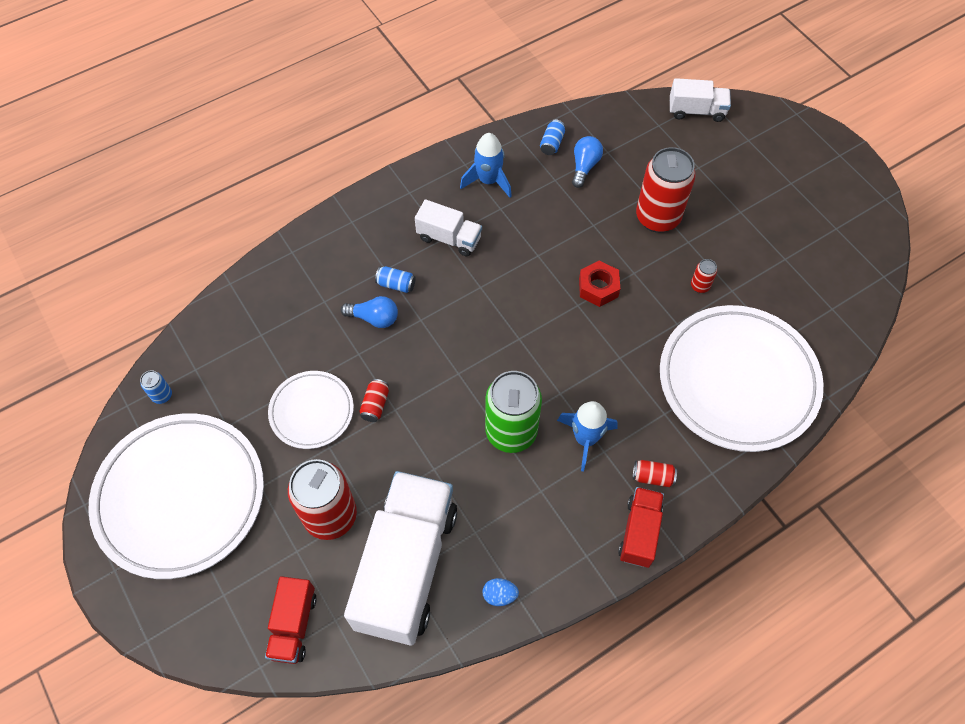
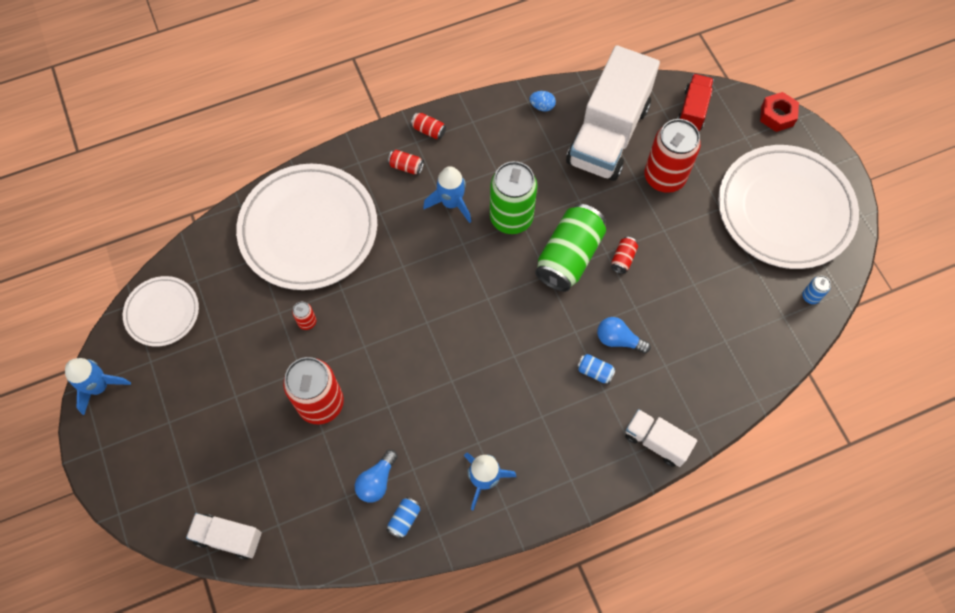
camera: 170 degrees left, 5 degrees up
white plate [268,371,354,449] -> white plate moved to [123,276,199,346]
white truck [415,199,482,256] -> white truck moved to [625,409,697,467]
red nut [579,261,620,307] -> red nut moved to [760,92,799,132]
red truck [618,487,664,568] -> red can [411,112,446,139]
none -> blue rocket [65,358,131,415]
none -> green can [535,204,606,292]

